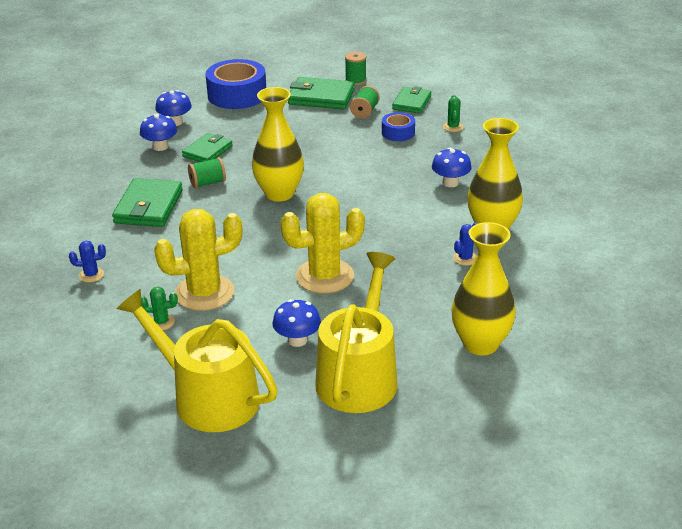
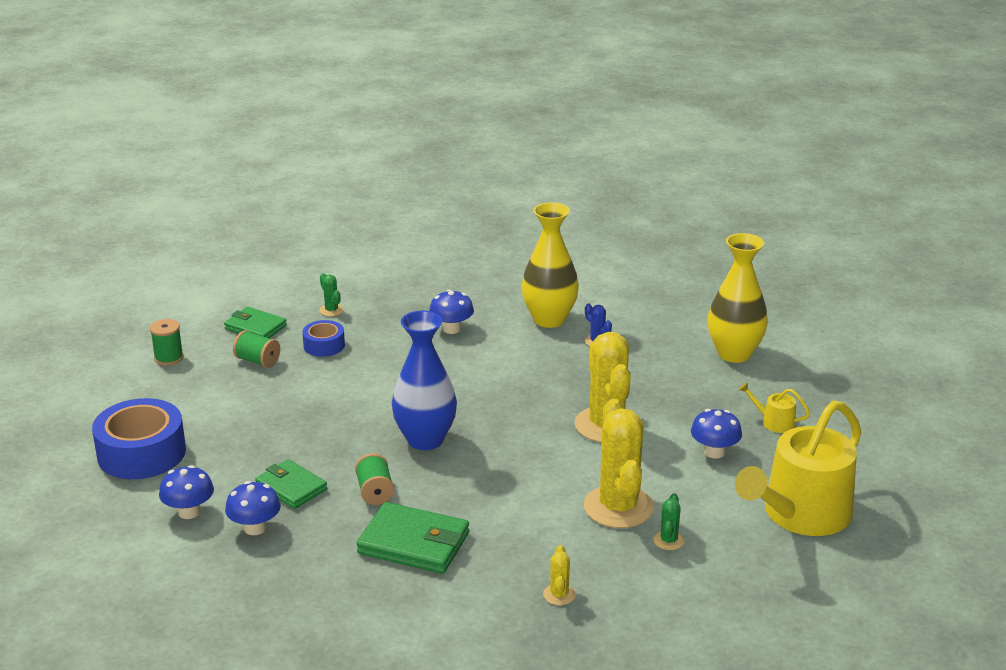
camera: 80 degrees left, 5 degrees down
blue cactus [69,241,106,282] -> yellow cactus [543,545,576,605]
yellow vase [252,87,304,202] -> blue vase [392,311,457,450]
green wallet [288,77,354,110] -> none
yellow watering can [315,252,398,413] -> yellow watering can [739,382,810,433], size x0.40
green cactus [443,95,463,132] -> green cactus turned 45 degrees clockwise [319,273,344,316]

